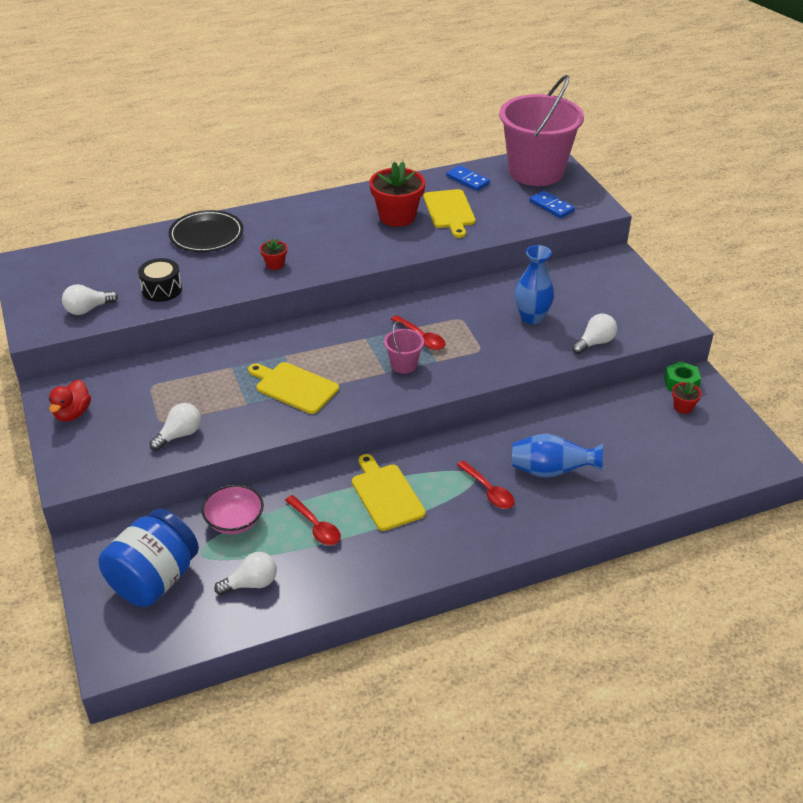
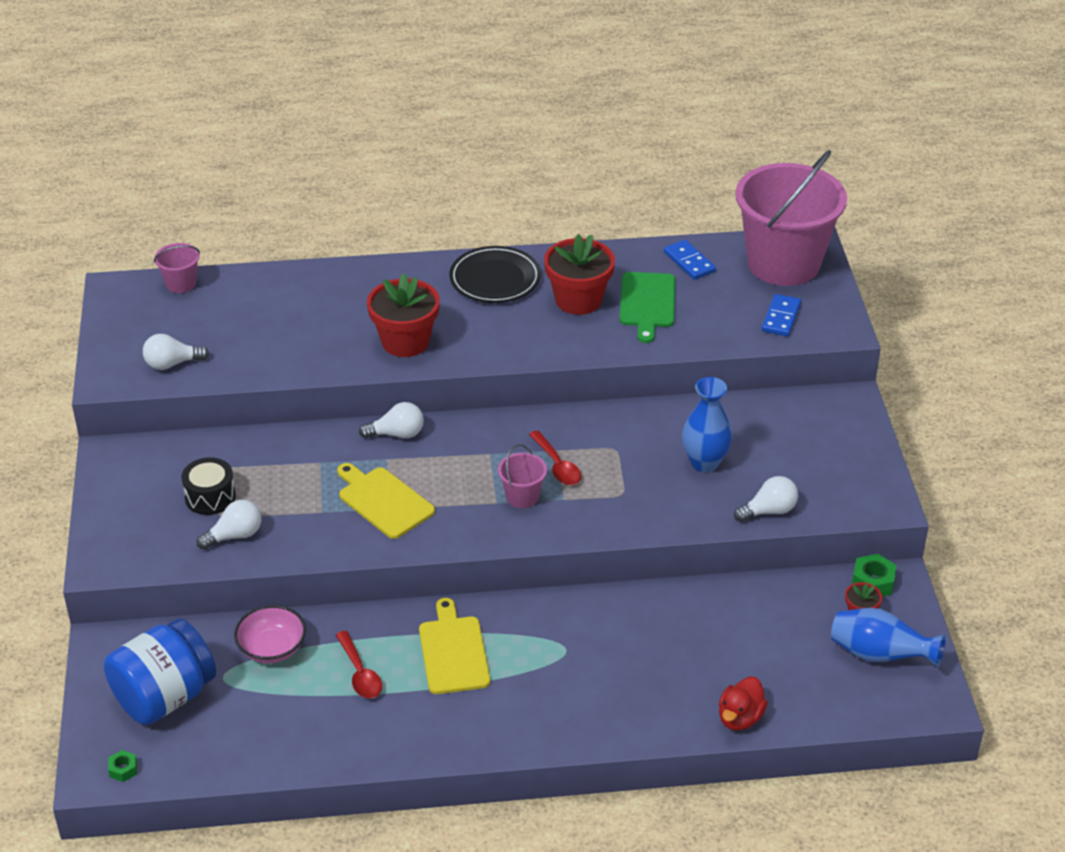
camera: 15 degrees right, 0 degrees up
red duck [49,380,91,422] -> red duck moved to [719,677,768,730]
black drum [138,258,182,302] -> black drum moved to [181,457,236,515]
black plate [168,210,243,252] -> black plate moved to [449,246,541,303]
white light bulb [214,552,277,595] -> white light bulb moved to [359,402,424,438]
red flower pot [260,238,287,270] -> red flower pot [367,273,440,357], size x2.13
yellow cutting board [424,189,476,238] -> green cutting board [620,272,675,343]
red spoon [457,460,515,509] -> none
blue vase [512,434,603,478] -> blue vase moved to [831,608,946,667]
blue domino [530,191,575,218] -> blue domino turned 45 degrees clockwise [762,294,801,337]
none -> green nut [108,750,137,782]
none -> pink bucket [154,243,200,293]

